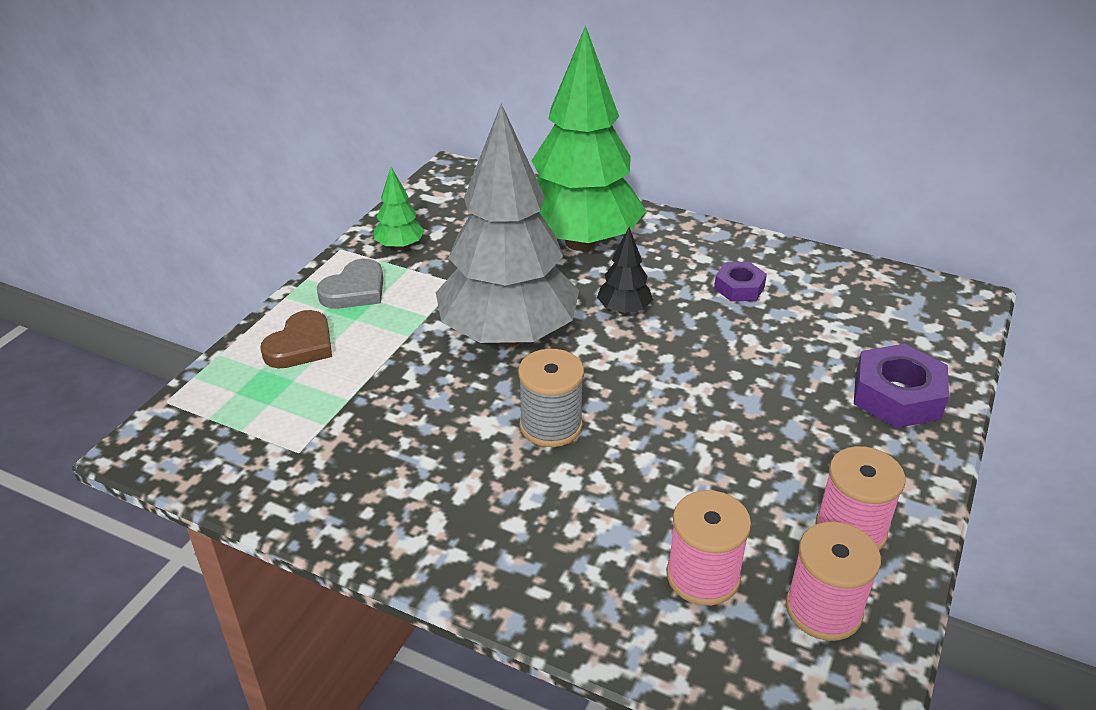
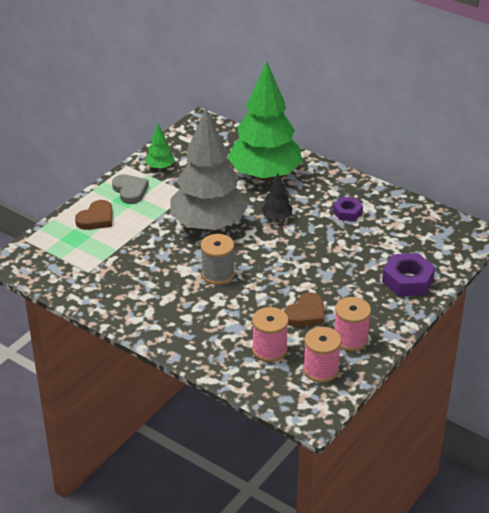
camera: 10 degrees right, 0 degrees up
grey heart [317,259,383,309] -> grey heart turned 75 degrees counterclockwise [112,174,149,204]
none -> brown heart [284,292,325,327]

